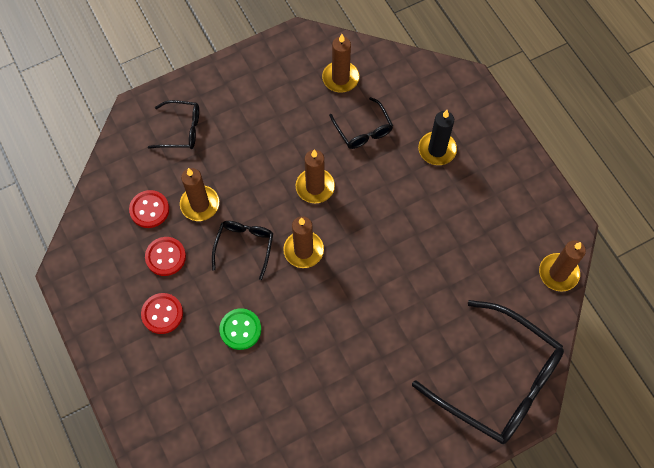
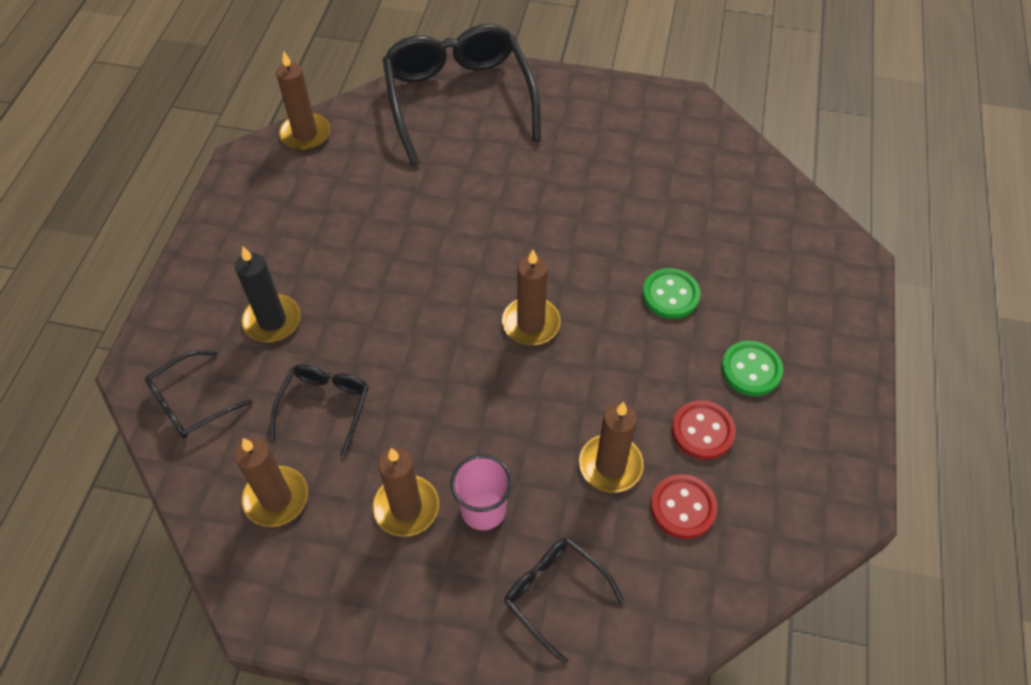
camera: 140 degrees left, 10 degrees down
red button [141,293,183,334] -> green button [721,341,783,396]
black glasses [212,221,273,280] -> black glasses moved to [145,350,252,439]
brown candle [296,150,335,203] -> brown candle moved to [373,448,439,537]
none -> pink cup [451,454,512,530]

